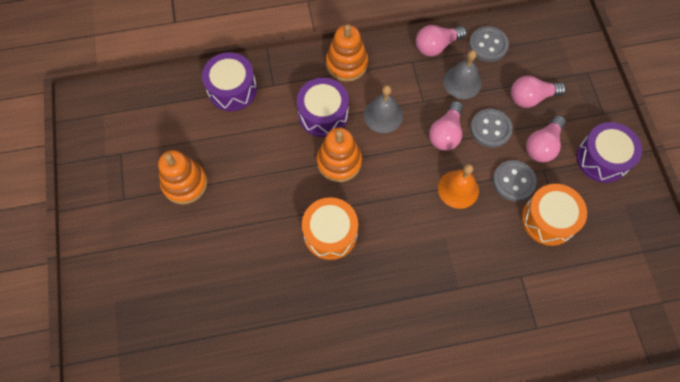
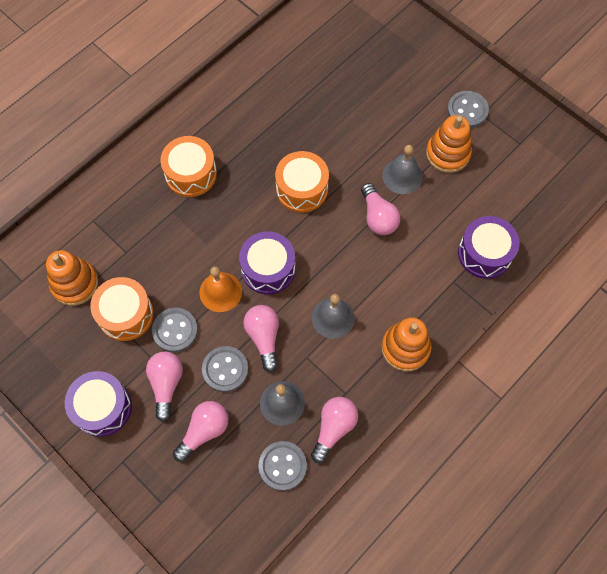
camera: 145 degrees right, 0 degrees up
purple drum [297,78,349,137] -> purple drum moved to [239,231,295,295]
orange stacking toy [317,128,362,182] -> orange stacking toy moved to [46,250,98,306]
none -> orange drum [160,136,217,197]
none -> pink light bulb [361,183,400,235]
none -> grey bell [382,145,423,194]
none -> grey button [447,91,489,128]

